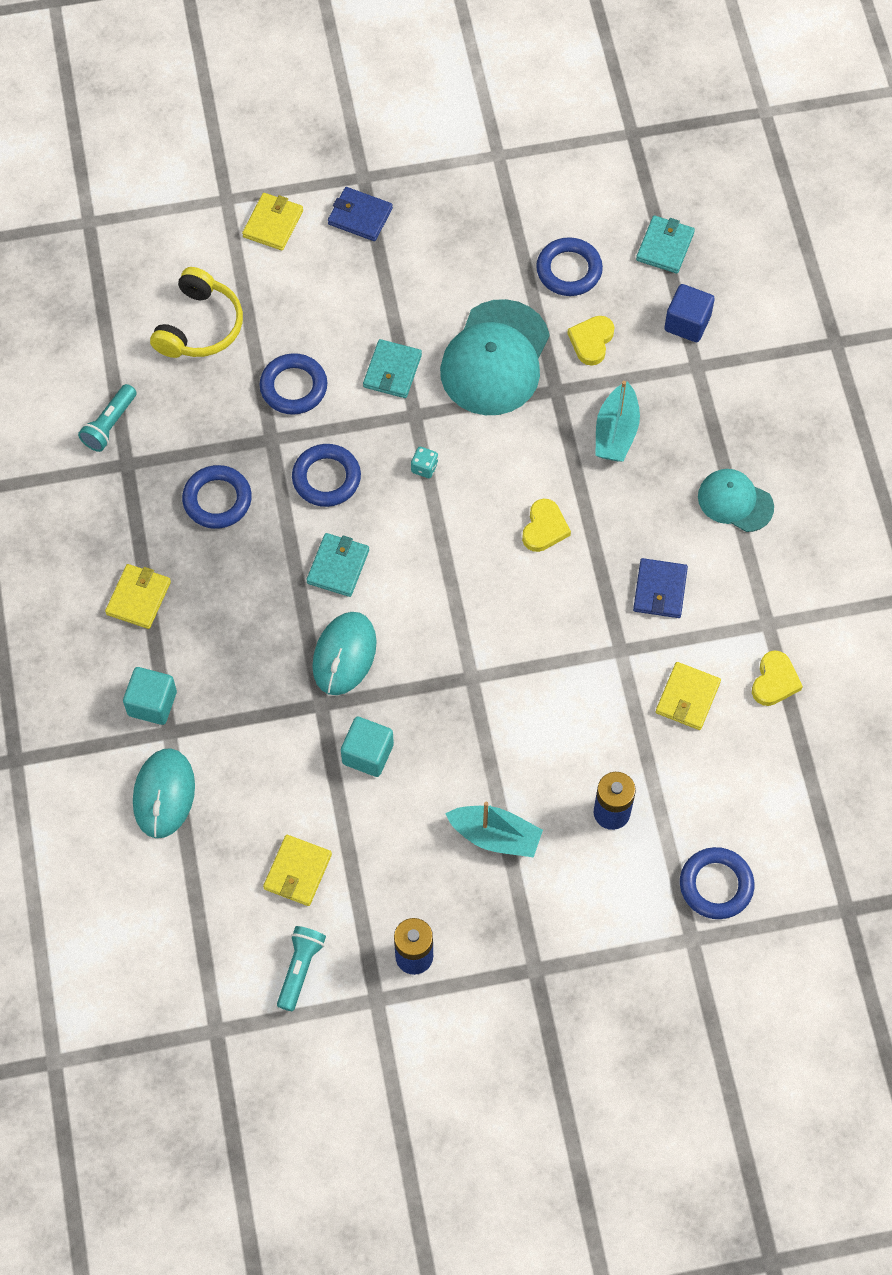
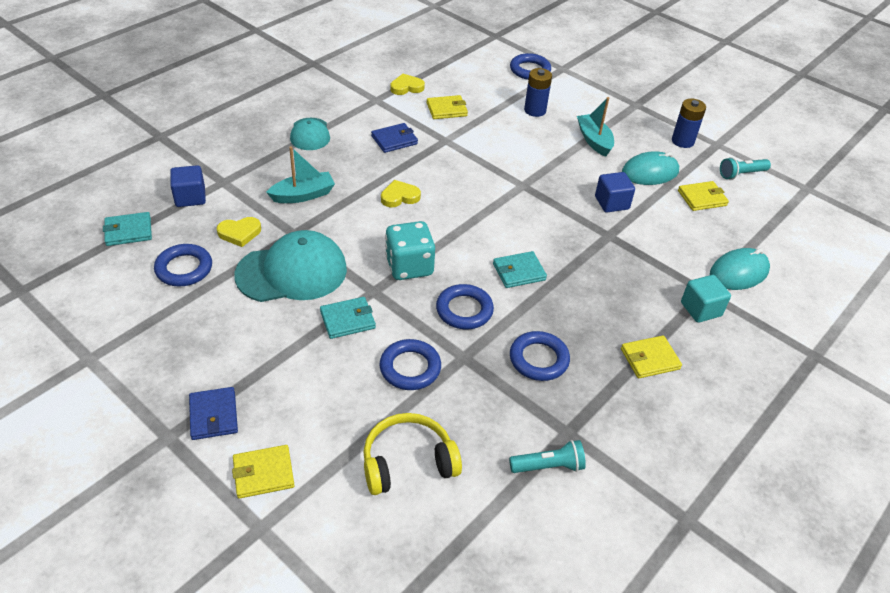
camera: 130 degrees left, 20 degrees down
turquoise mouse [312,612,377,695] -> turquoise mouse moved to [622,151,679,185]
turquoise cube [341,717,394,777] -> blue cube [595,172,635,213]
turquoise dice [411,447,438,478] -> turquoise dice [385,221,435,280], size x2.37

